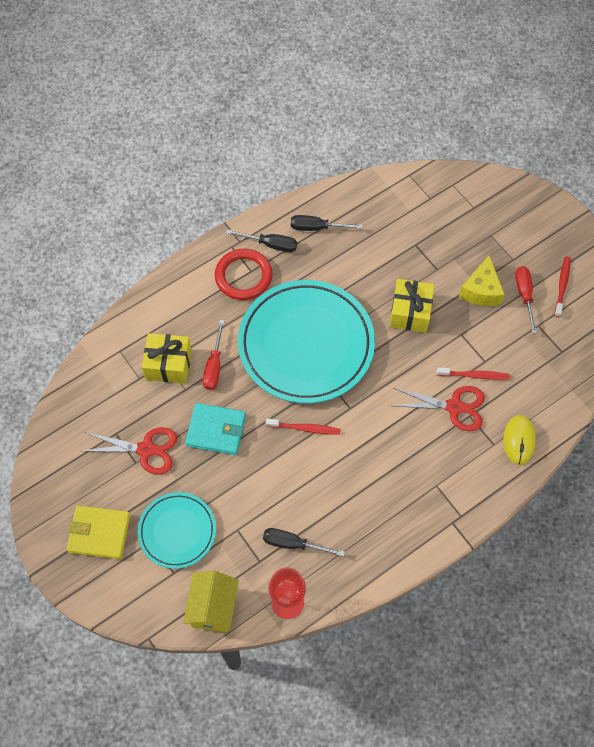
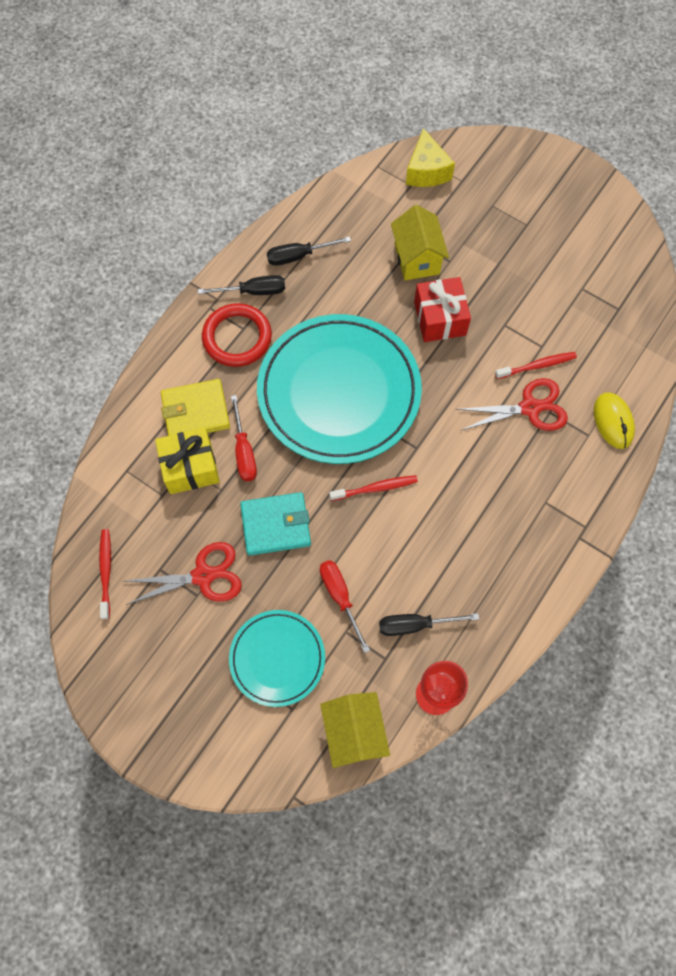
camera: 20 degrees left, 5 degrees up
yellow wallet [66,505,130,559] -> yellow wallet moved to [161,379,230,436]
yellow gift [390,279,434,333] -> red gift [414,277,471,342]
yellow cheese [459,255,505,306] -> yellow cheese moved to [406,128,455,187]
red screwdriver [515,266,537,334] -> red screwdriver moved to [320,560,370,653]
red toothbrush [554,257,571,317] -> red toothbrush moved to [99,529,111,620]
none -> yellow house [391,205,449,280]

